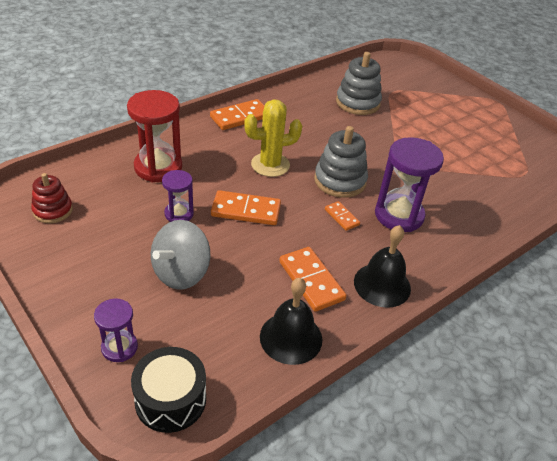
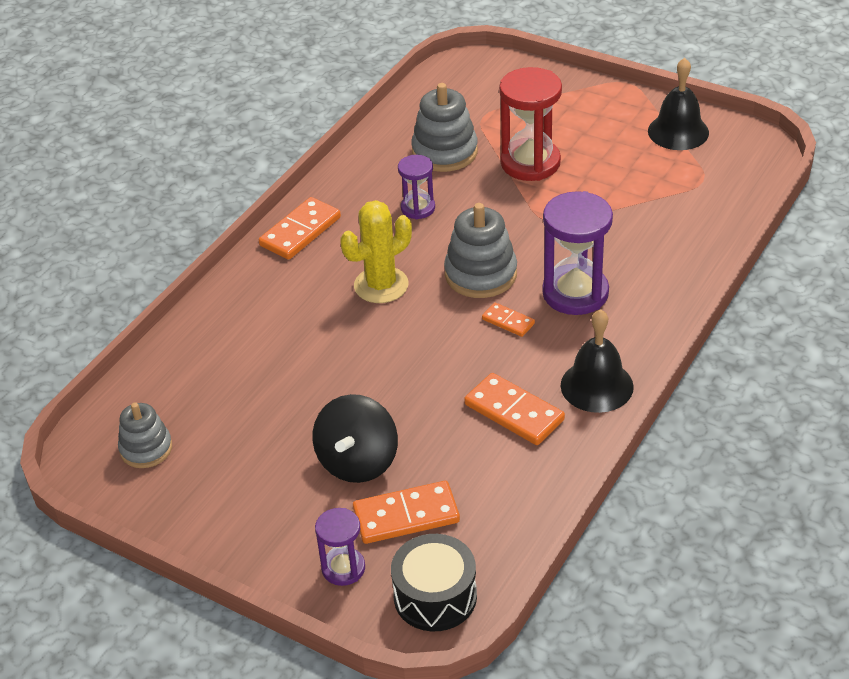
camera: 15 degrees left, 0 degrees up
red stacking toy [31,173,73,223] -> grey stacking toy [118,403,172,468]
red hourglass [127,90,182,182] -> red hourglass moved to [499,67,562,181]
grey spinning top [151,220,210,290] -> black spinning top [312,394,398,483]
purple hourglass [162,170,194,222] -> purple hourglass moved to [398,155,435,219]
orange domino [211,190,281,225] -> orange domino moved to [353,481,460,544]
black bell [260,278,322,365] -> black bell moved to [648,58,709,150]

